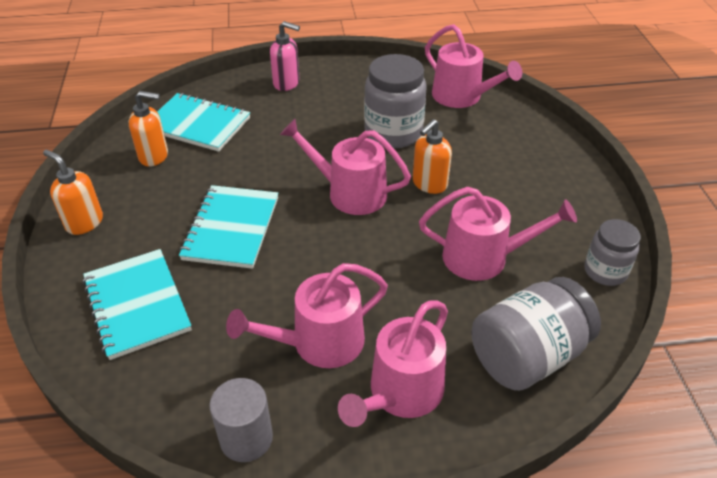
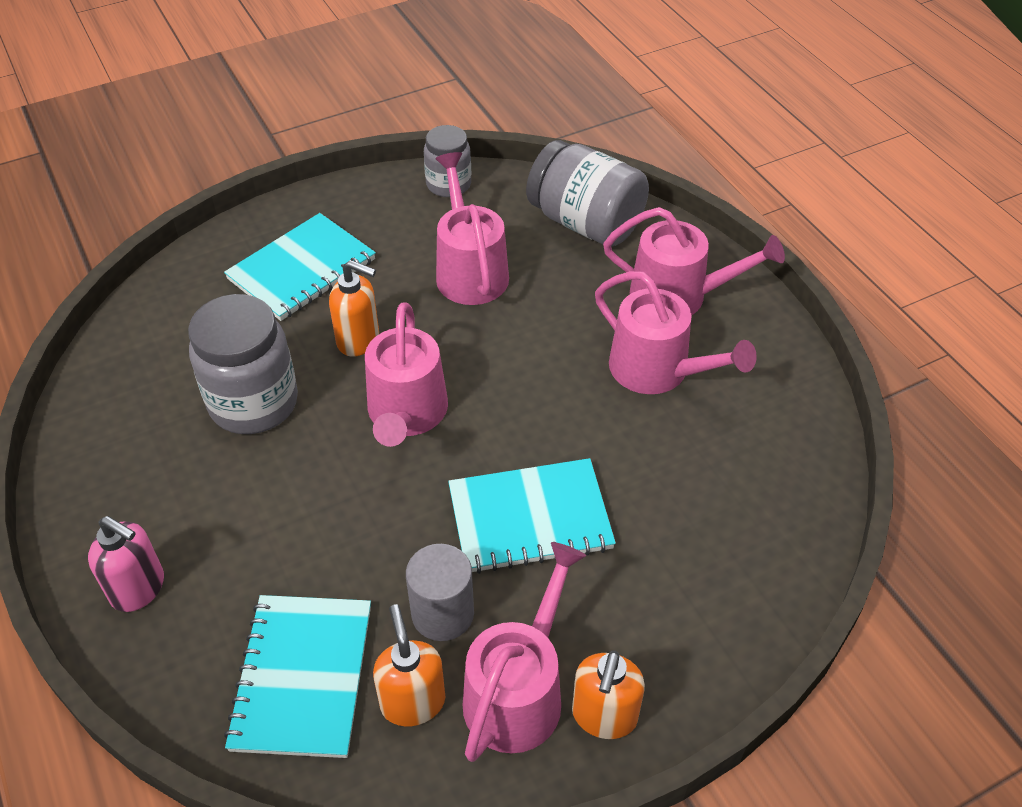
camera: 110 degrees left, 5 degrees up
turquoise notebook [83,249,192,360] -> turquoise notebook moved to [224,213,376,321]
grey cylinder [210,378,273,462] -> grey cylinder moved to [406,544,474,641]
pink soap dispenser [270,21,300,91] -> pink soap dispenser turned 120 degrees clockwise [88,516,164,612]
pink watering can [425,24,522,108] -> pink watering can moved to [463,542,586,762]

